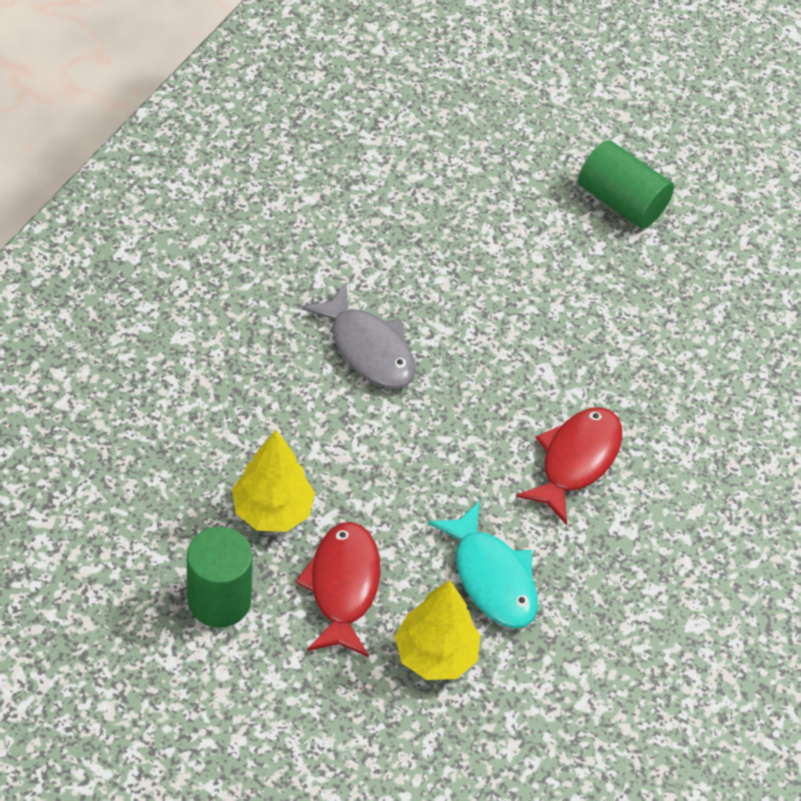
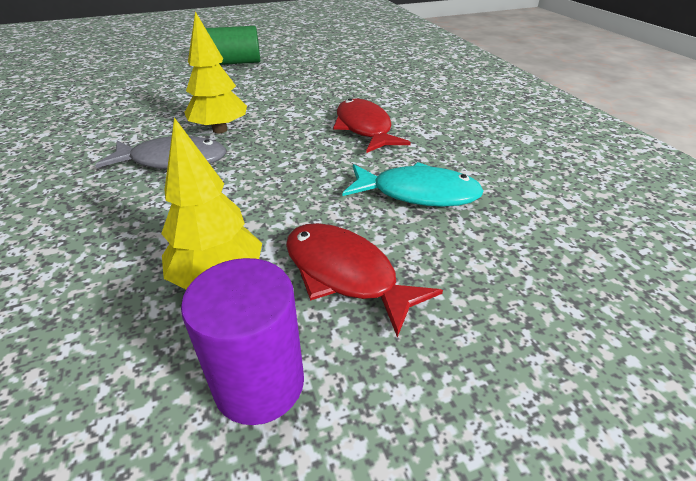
camera: 45 degrees left, 15 degrees down
green cylinder [187,527,253,628] -> purple cylinder [181,258,304,425]
yellow tree [395,580,480,680] -> yellow tree moved to [184,11,247,133]

